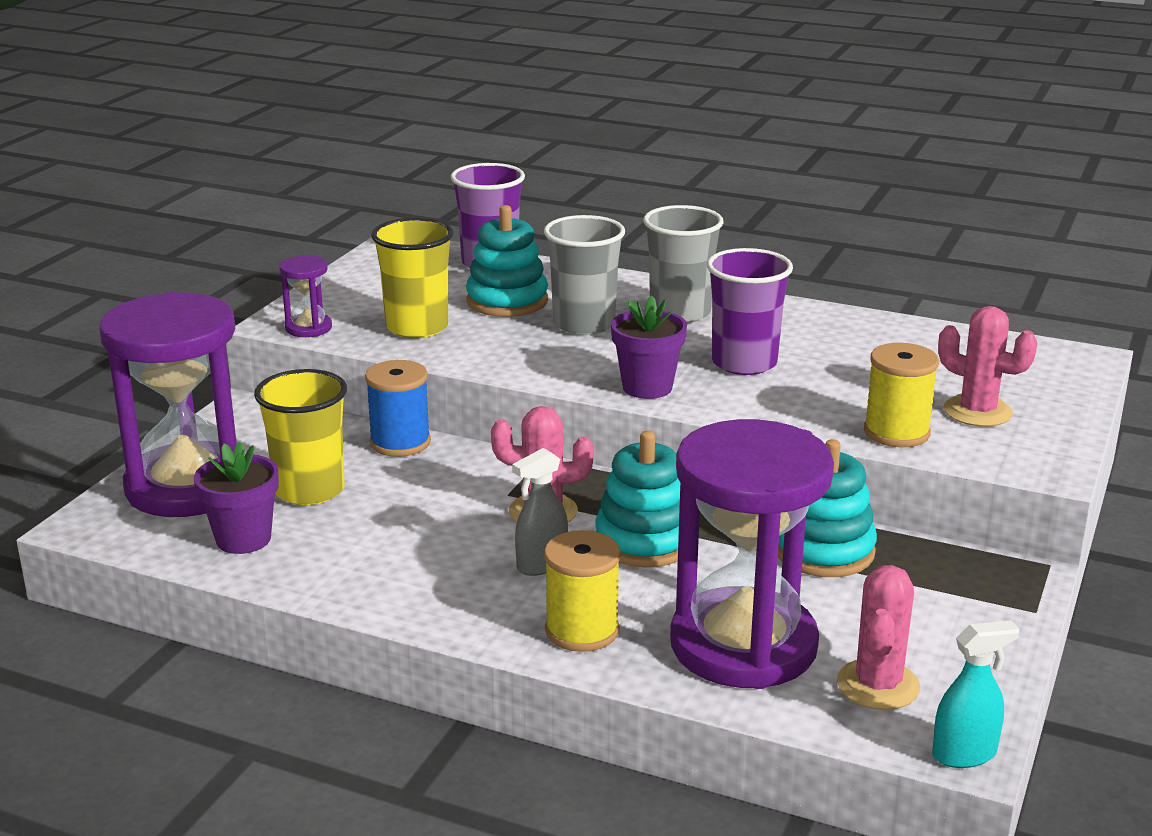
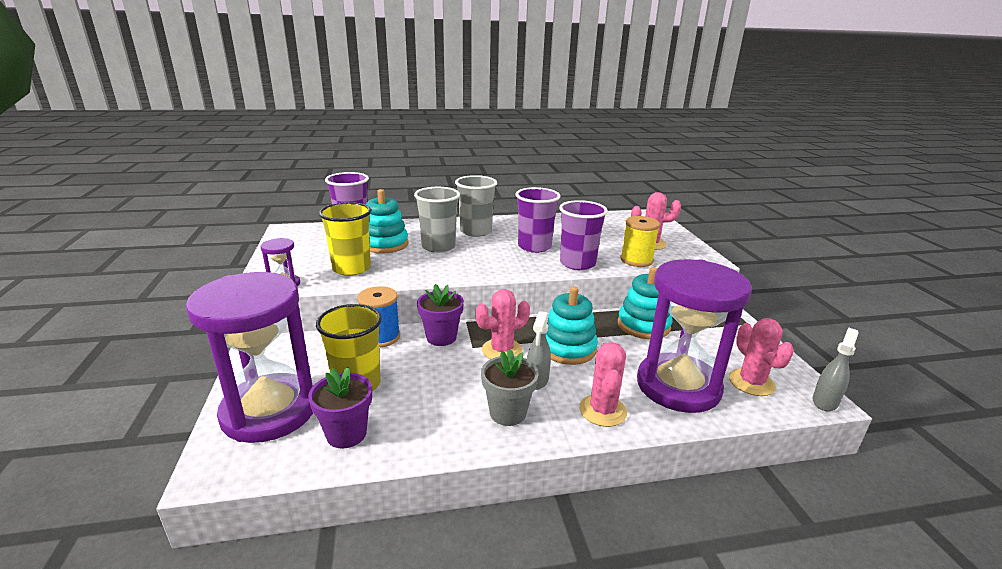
camera: 35 degrees left, 0 degrees up
yellow spool [544,530,621,652] -> pink cactus [579,342,627,427]
purple flower pot [611,296,687,399] -> purple flower pot moved to [417,284,464,346]
turquoise spray bottle [932,620,1019,768] -> grey spray bottle [813,327,859,411]
none -> grey flower pot [481,349,539,426]
none -> purple cup [559,200,608,270]

